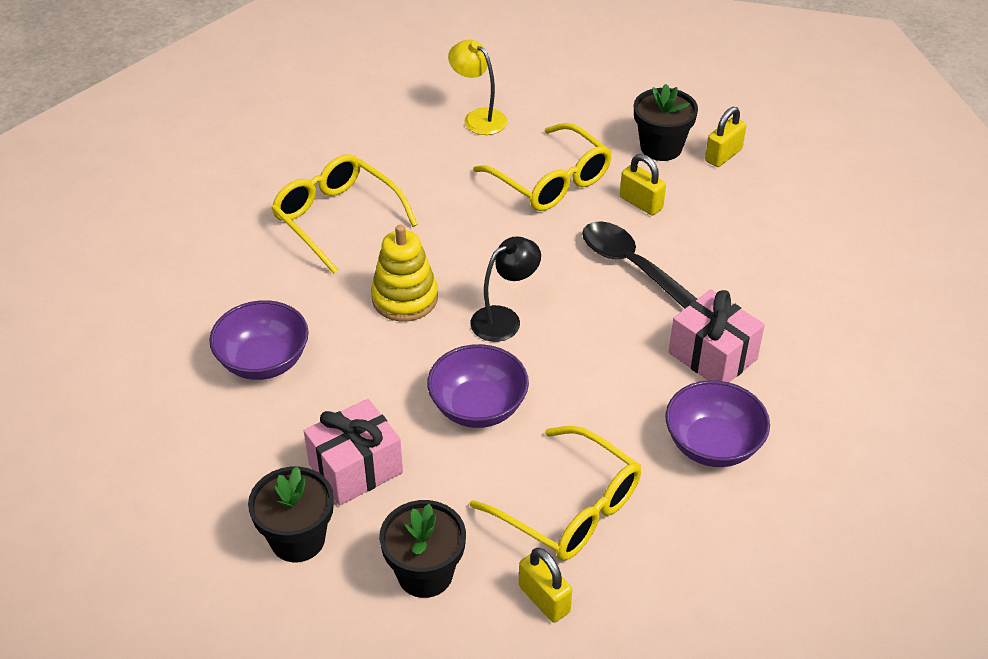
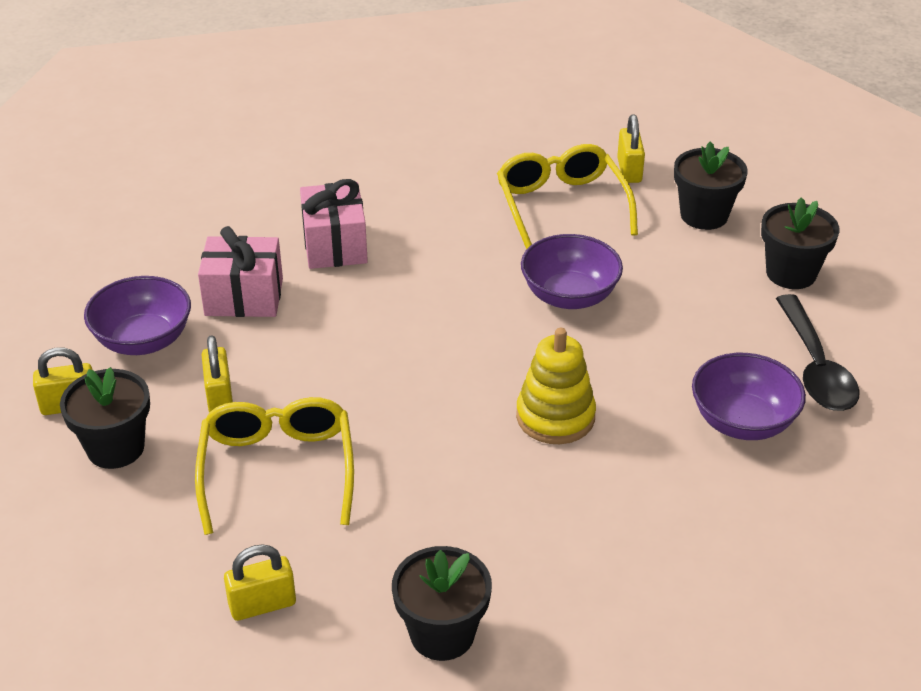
camera: 145 degrees left, 5 degrees down
yellow glasses [271,154,418,274] -> none
pink gift [304,399,403,506] -> pink gift moved to [198,226,283,317]
yellow lamp [448,40,507,135] -> yellow padlock [224,544,296,621]
black lamp [470,237,541,342] -> none
black spoon [582,221,697,309] -> black spoon moved to [776,294,860,411]
purple bowl [665,380,770,467] -> purple bowl moved to [84,276,191,355]
none -> black flower pot [392,546,492,661]

